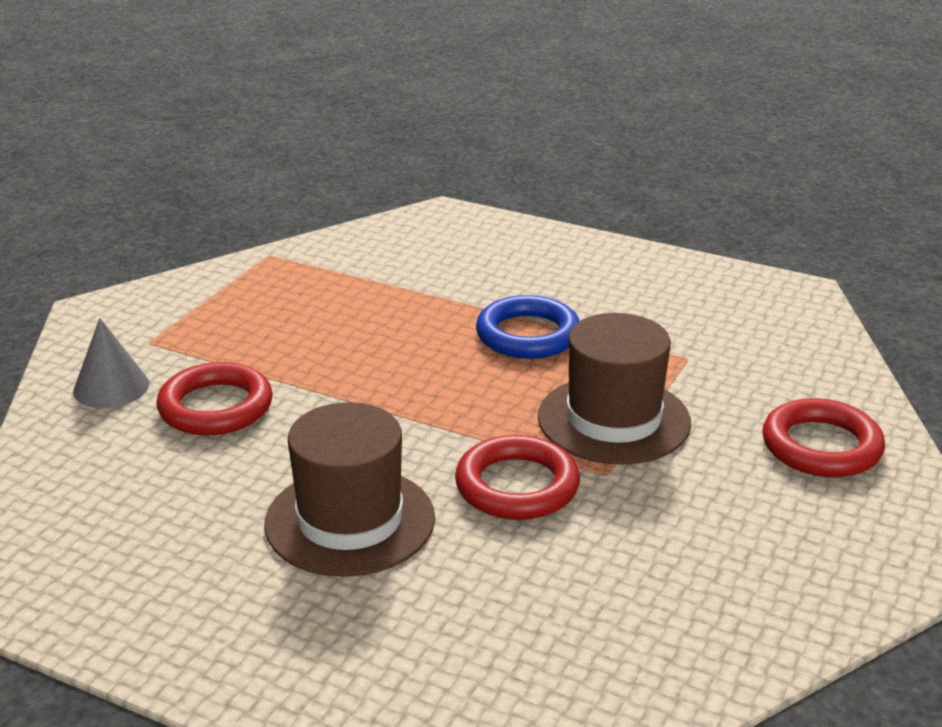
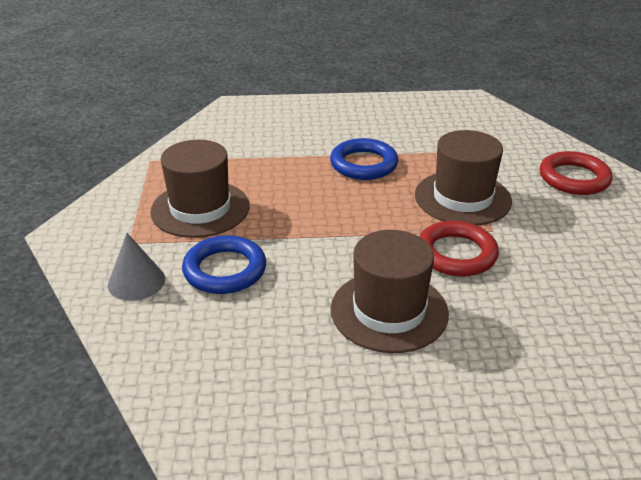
camera: 30 degrees left, 5 degrees up
red ring [156,362,273,436] -> blue ring [182,235,266,294]
none -> brown hat [150,140,249,238]

